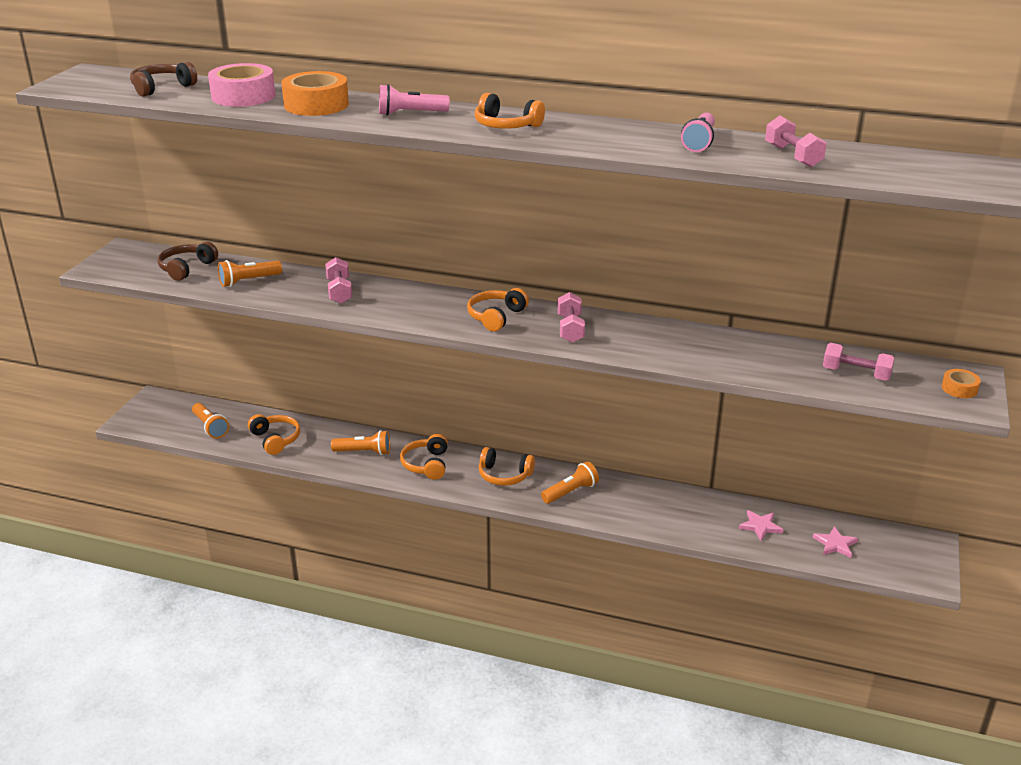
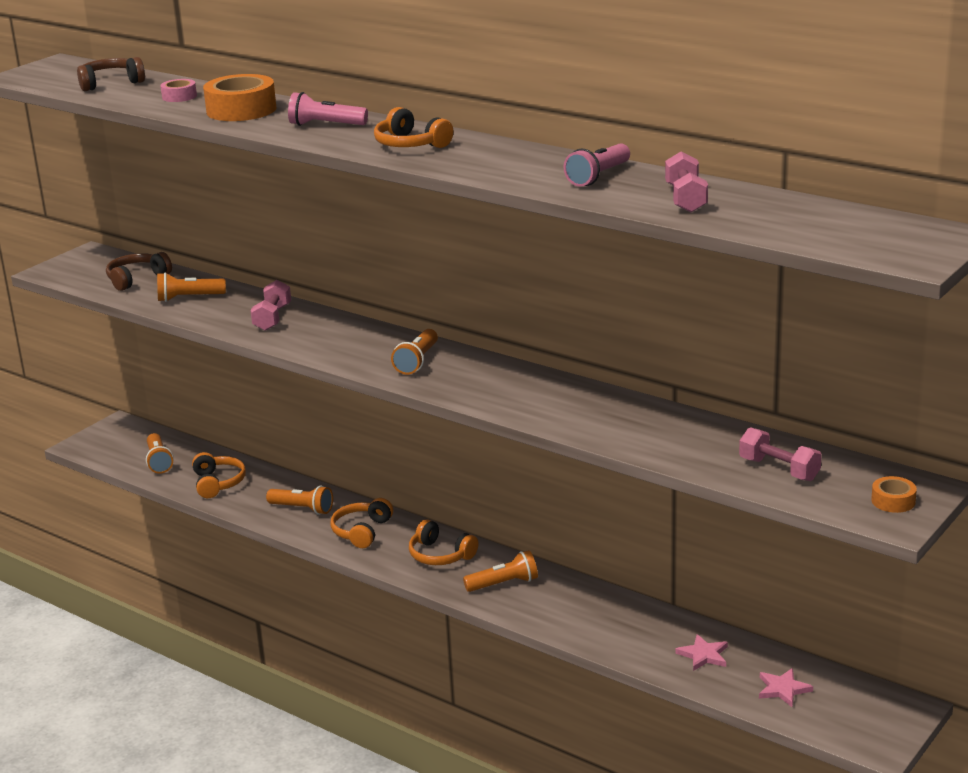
camera: 20 degrees right, 5 degrees down
pink tape [208,63,275,107] -> pink tape [160,79,197,102], size x0.51
orange headphones [467,288,529,332] -> orange flashlight [391,329,438,375]
pink dumbbell [557,292,585,343] -> none

